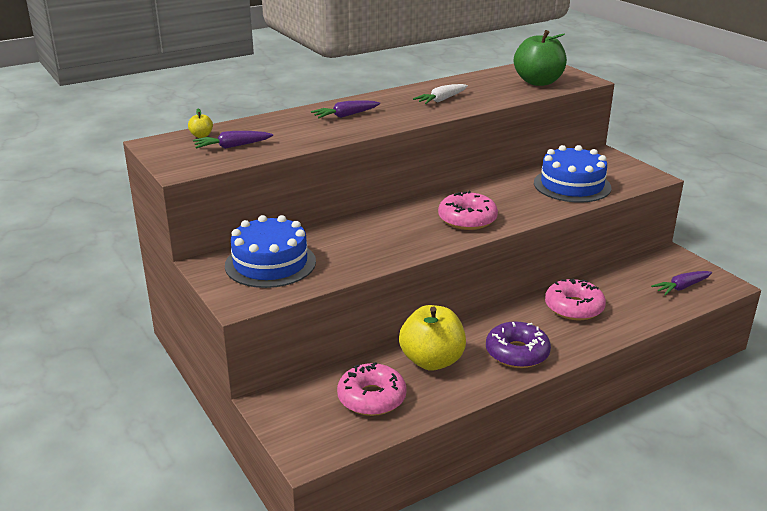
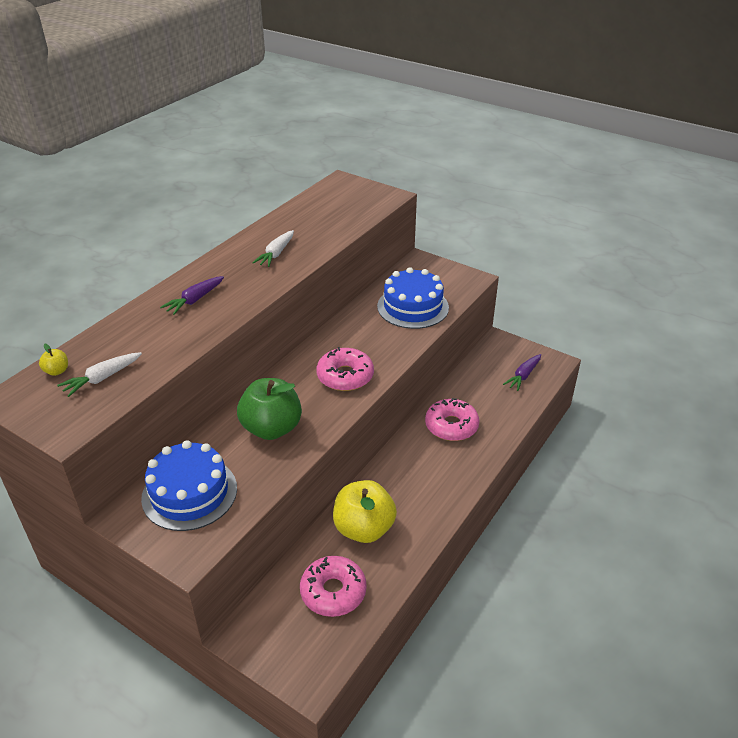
camera: 25 degrees left, 10 degrees up
purple carrot [193,131,273,149] -> white carrot [57,352,142,397]
purple donut [486,321,551,368] -> none
green apple [514,30,567,86] -> green apple moved to [237,378,302,440]

